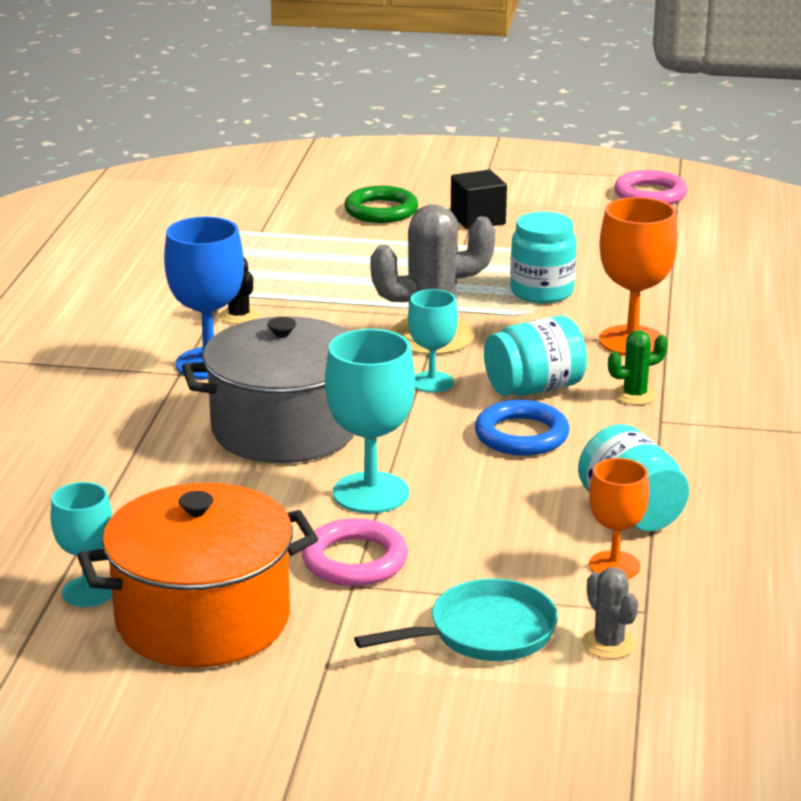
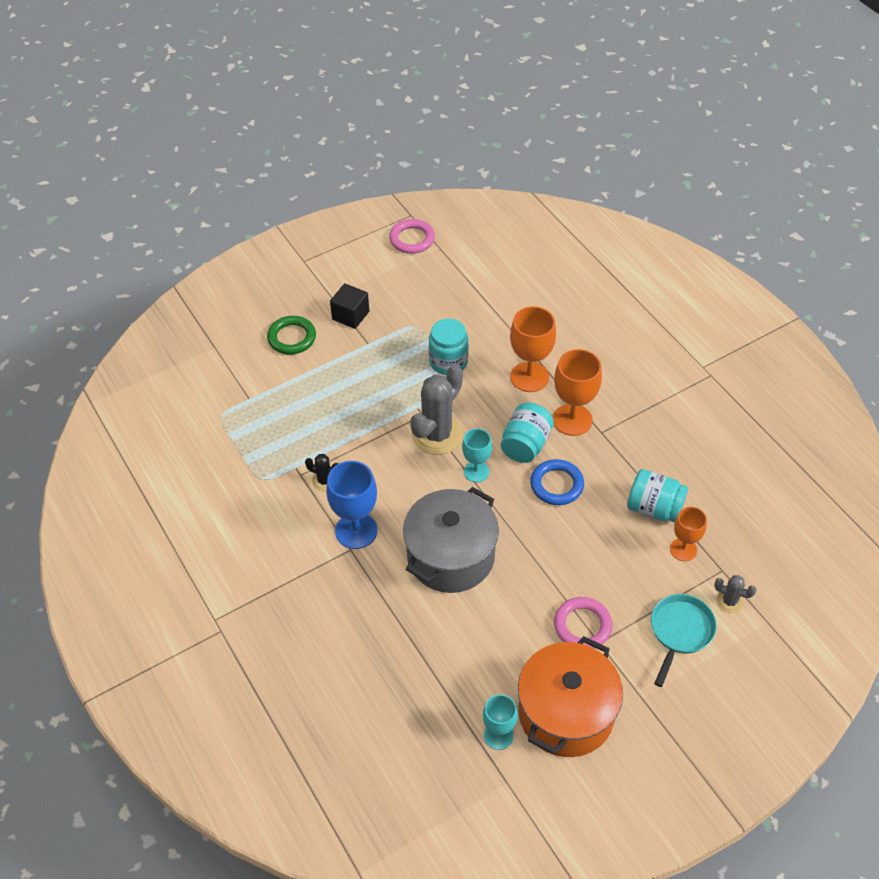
camera: 40 degrees left, 25 degrees up
turquoise goblet [325,329,415,513] -> none
green cactus [608,330,668,405] -> orange goblet [553,349,602,436]

